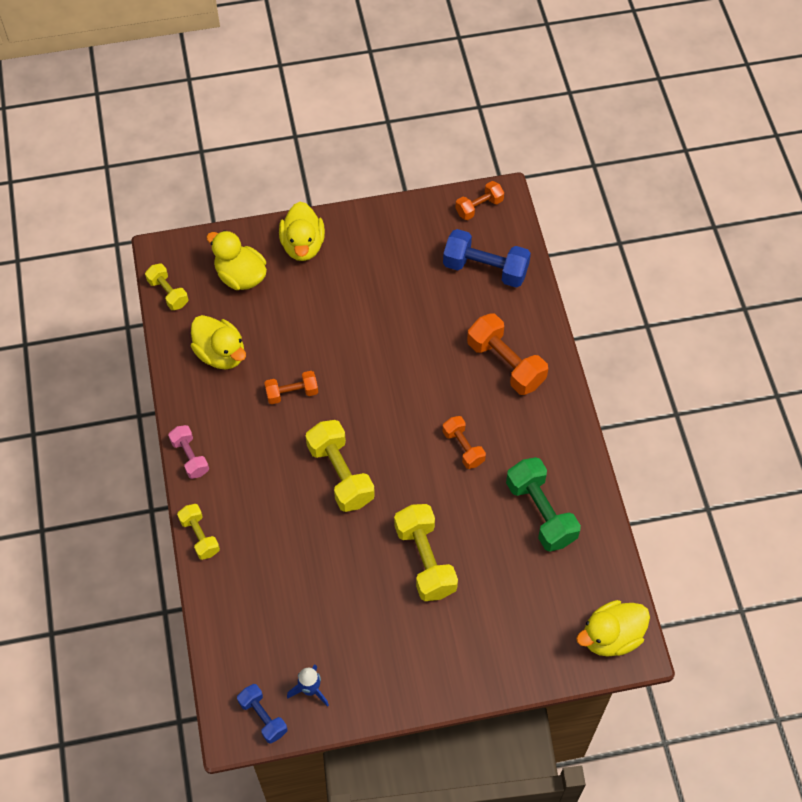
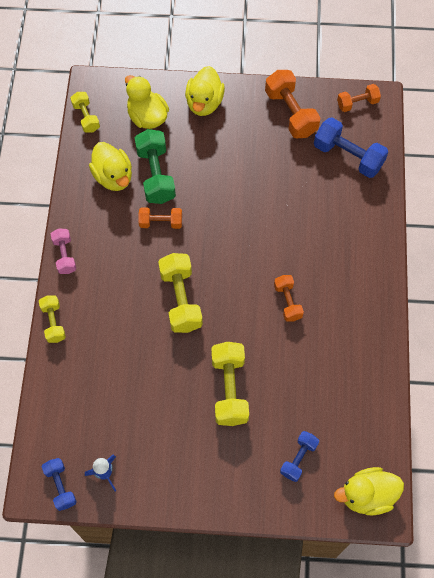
camera: 15 degrees right, 5 degrees up
orange dumbbell [467,313,548,395] -> orange dumbbell moved to [265,70,321,138]
green dumbbell [506,457,581,552] -> green dumbbell moved to [135,129,176,204]
none -> blue dumbbell [280,431,319,482]

